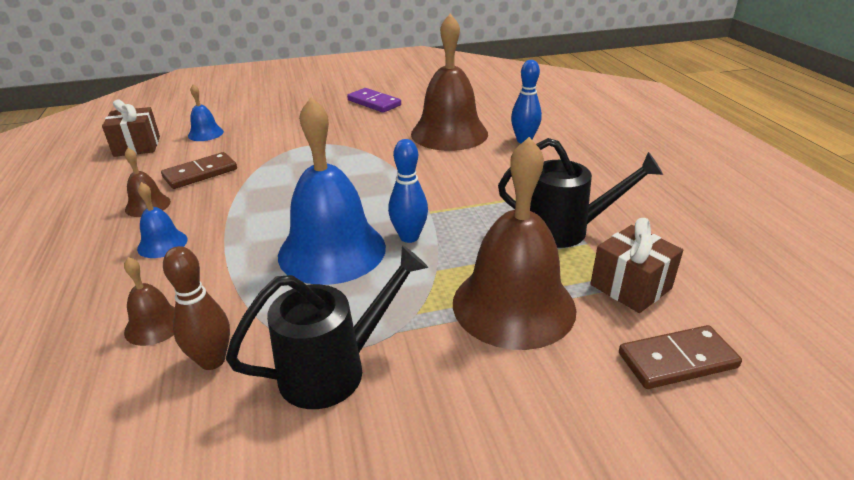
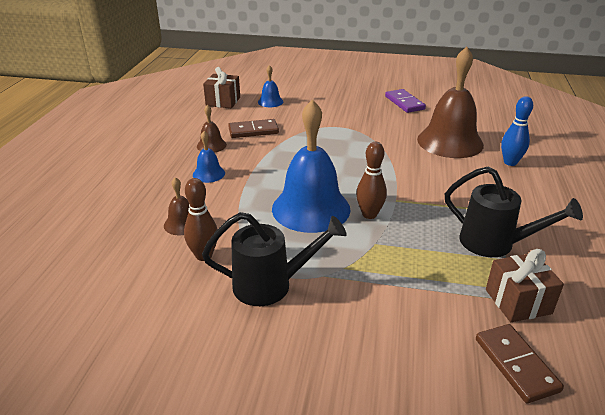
camera: 25 degrees right, 0 degrees up
blue bowling pin [388,139,428,243] -> brown bowling pin [356,142,387,219]
brown bell [453,137,577,350] -> none
brown domino [619,325,742,389] -> brown domino turned 60 degrees clockwise [476,324,564,403]

